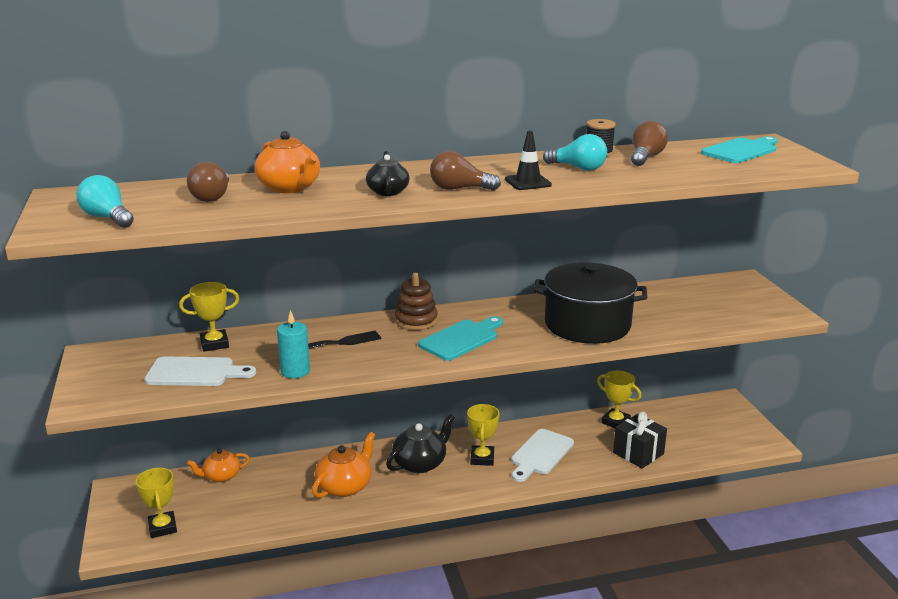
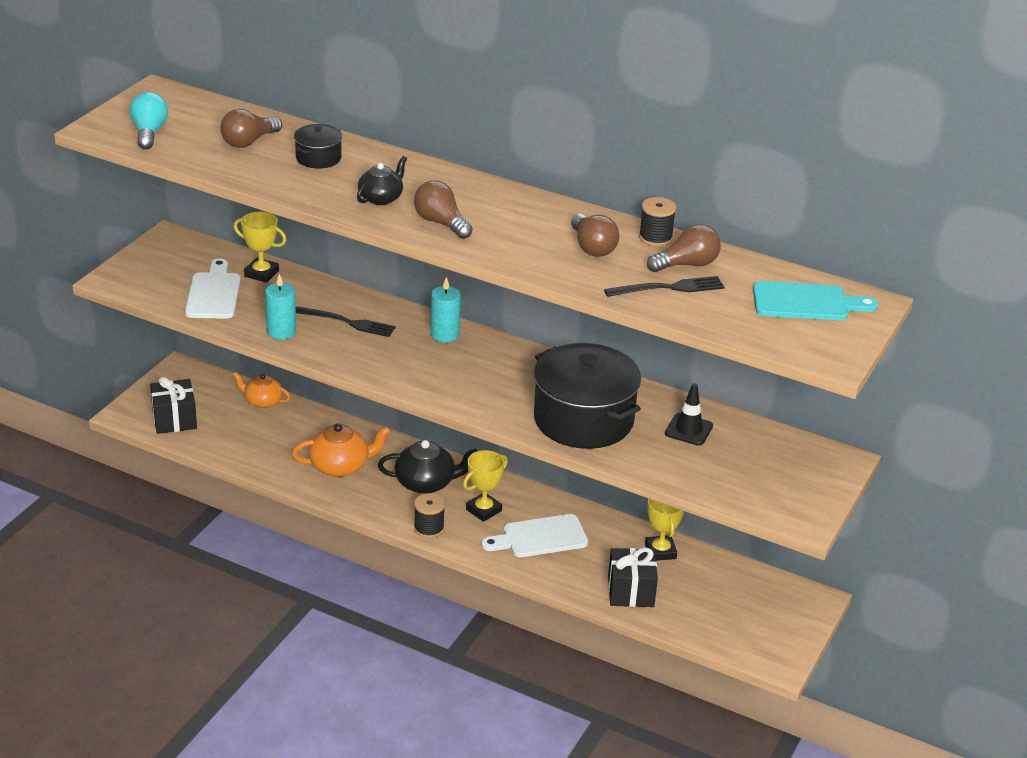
camera: 40 degrees right, 10 degrees up
yellow trophy [136,468,177,538] -> black gift [150,377,197,434]
white cutting board [144,357,256,386] -> white cutting board turned 135 degrees counterclockwise [185,258,241,319]
orange teapot [254,131,320,193] -> black pot [294,124,342,169]
brown stacking toy [395,272,438,330] -> turquoise candle [430,277,461,343]
turquoise cutting board [418,316,503,361] -> none
black traffic cone [505,131,552,190] -> black traffic cone moved to [665,384,713,446]
turquoise light bulb [543,134,607,171] -> brown light bulb [571,214,619,257]
none -> black spool [414,493,445,538]
none -> black fork [604,276,724,297]

